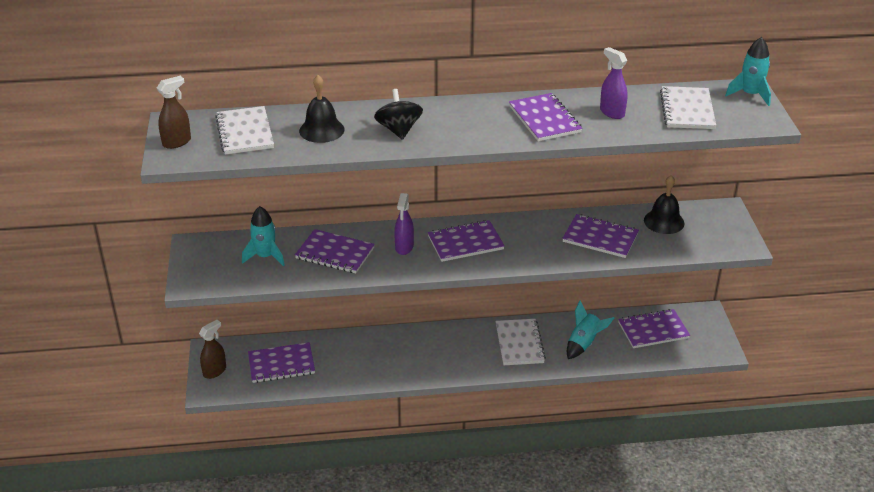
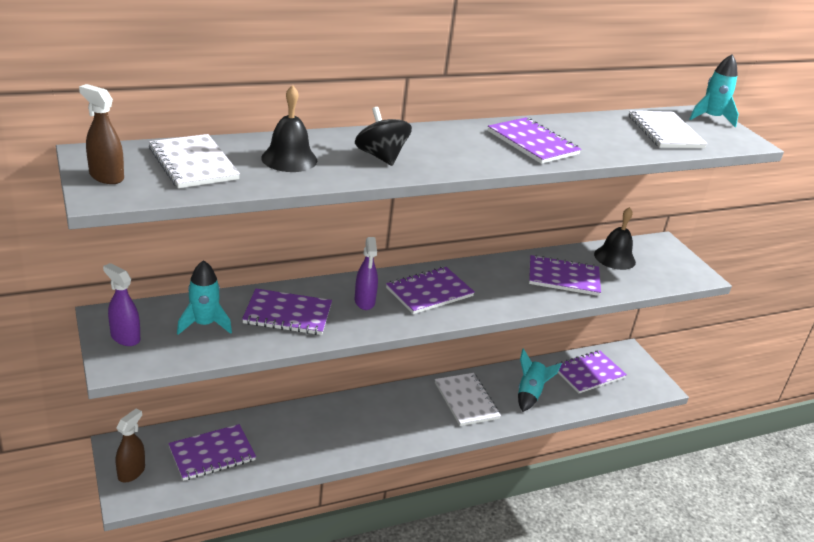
camera: 20 degrees left, 5 degrees down
brown spray bottle [157,76,191,149] -> brown spray bottle turned 90 degrees counterclockwise [79,84,124,184]
purple spray bottle [600,47,628,119] -> purple spray bottle moved to [103,263,140,346]

